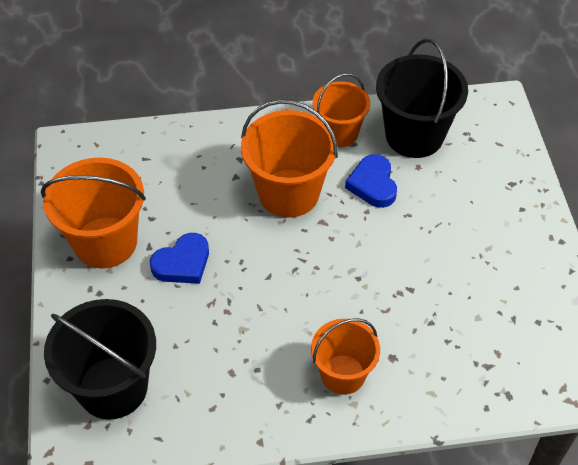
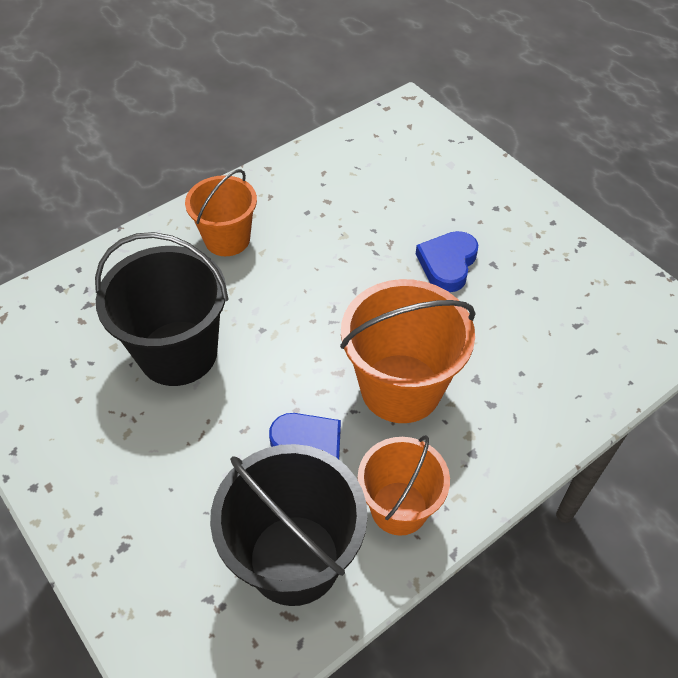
camera: 150 degrees right, 0 degrees up
orange bucket [41,158,146,268] -> none
black bucket [44,299,156,420] -> black bucket moved to [95,232,228,386]

